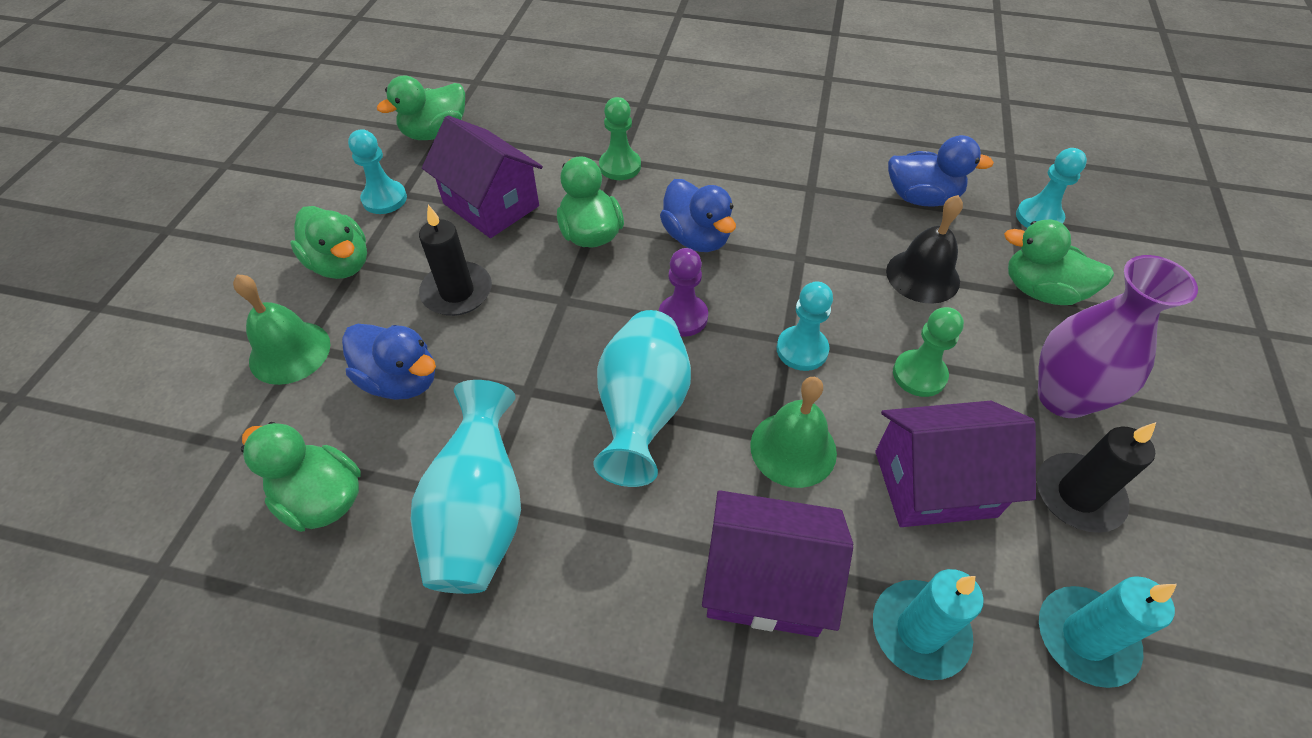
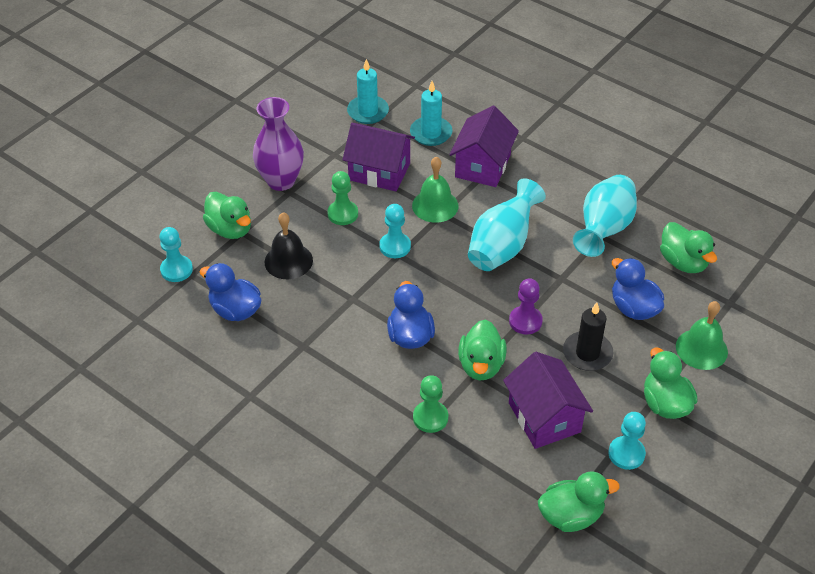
camera: 155 degrees left, 5 degrees down
purple pawn [659,248,708,337] -> purple pawn moved to [509,278,543,334]
purple house [702,490,853,637] -> purple house turned 75 degrees clockwise [449,106,519,187]
black candle [1037,422,1156,533] -> none

